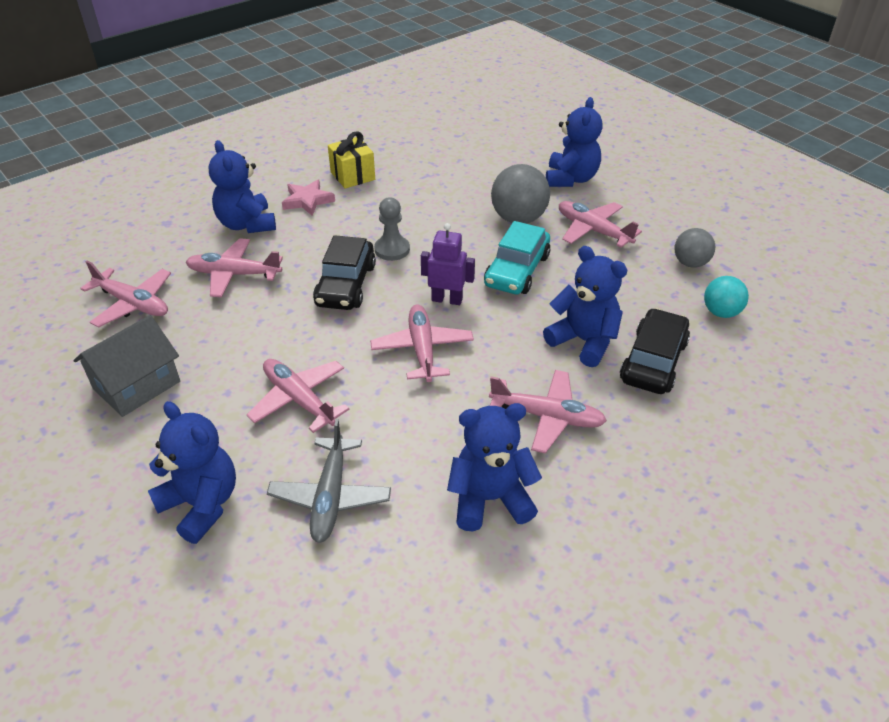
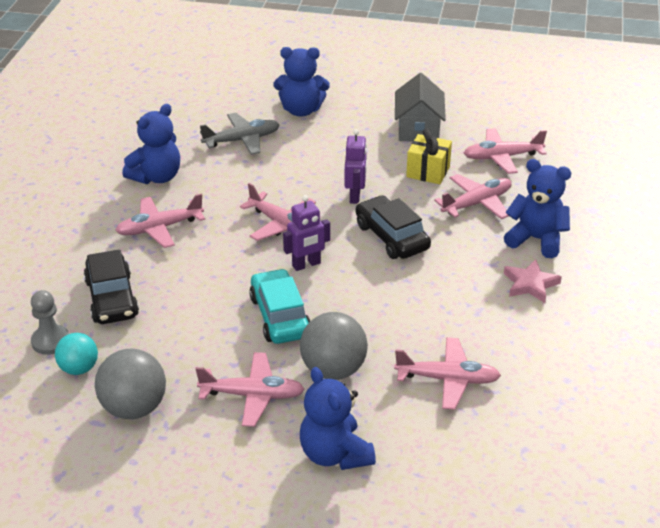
camera: 140 degrees right, 5 degrees down
pink plane [246,359,350,433] -> pink plane moved to [394,337,501,410]
grey plane [267,419,391,543] -> grey plane turned 105 degrees clockwise [200,113,280,155]
yellow gift [328,131,375,188] -> yellow gift moved to [406,128,452,184]
grey pawn [374,197,410,261] -> grey pawn moved to [31,290,69,355]
blue teddy bear [543,246,627,367] -> none
grey ball [675,228,715,268] -> grey ball [95,349,166,419], size x1.59
none -> purple robot [344,129,367,204]

